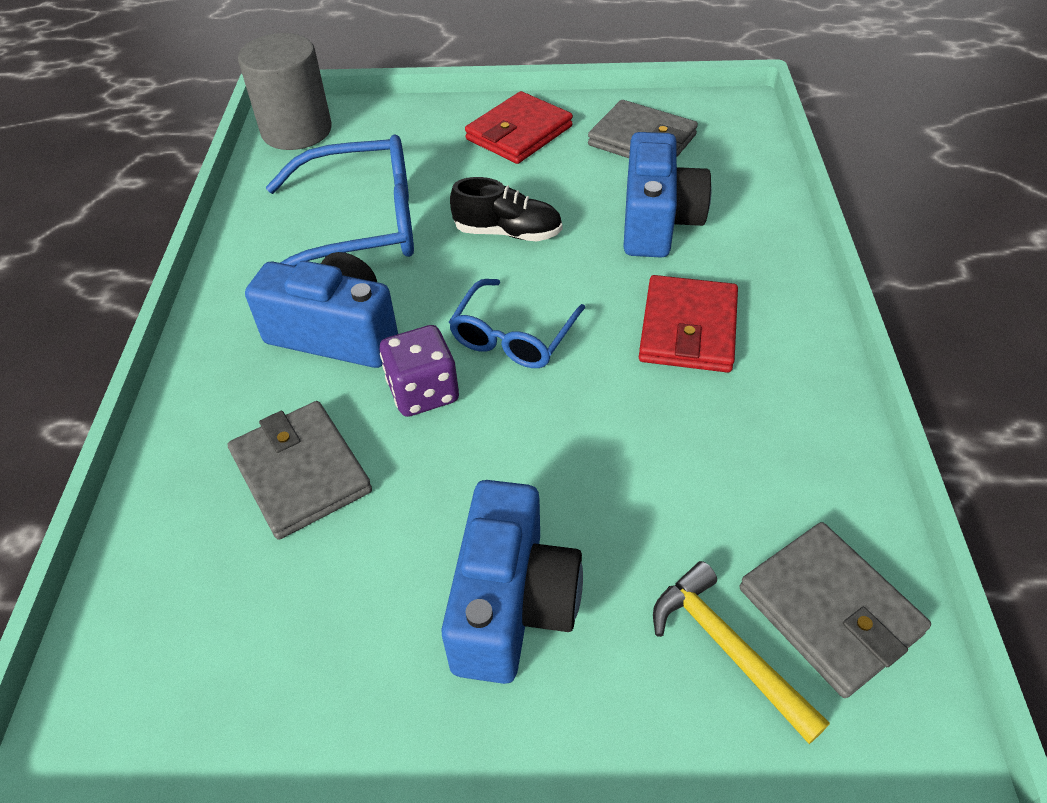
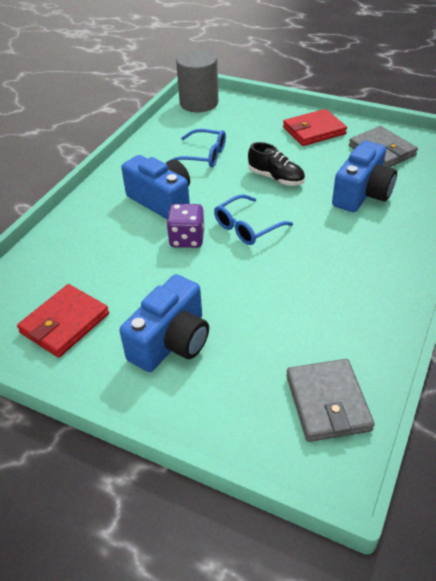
camera: 25 degrees right, 5 degrees down
grey wallet [228,401,372,540] -> none
blue glasses [266,135,414,266] -> blue glasses [167,129,226,168], size x0.60
red wallet [639,275,738,373] -> red wallet moved to [17,284,109,358]
yellow hammer [653,561,830,744] -> none

